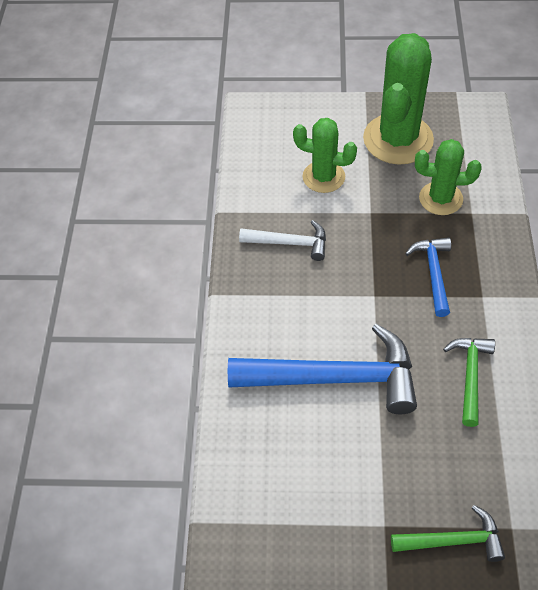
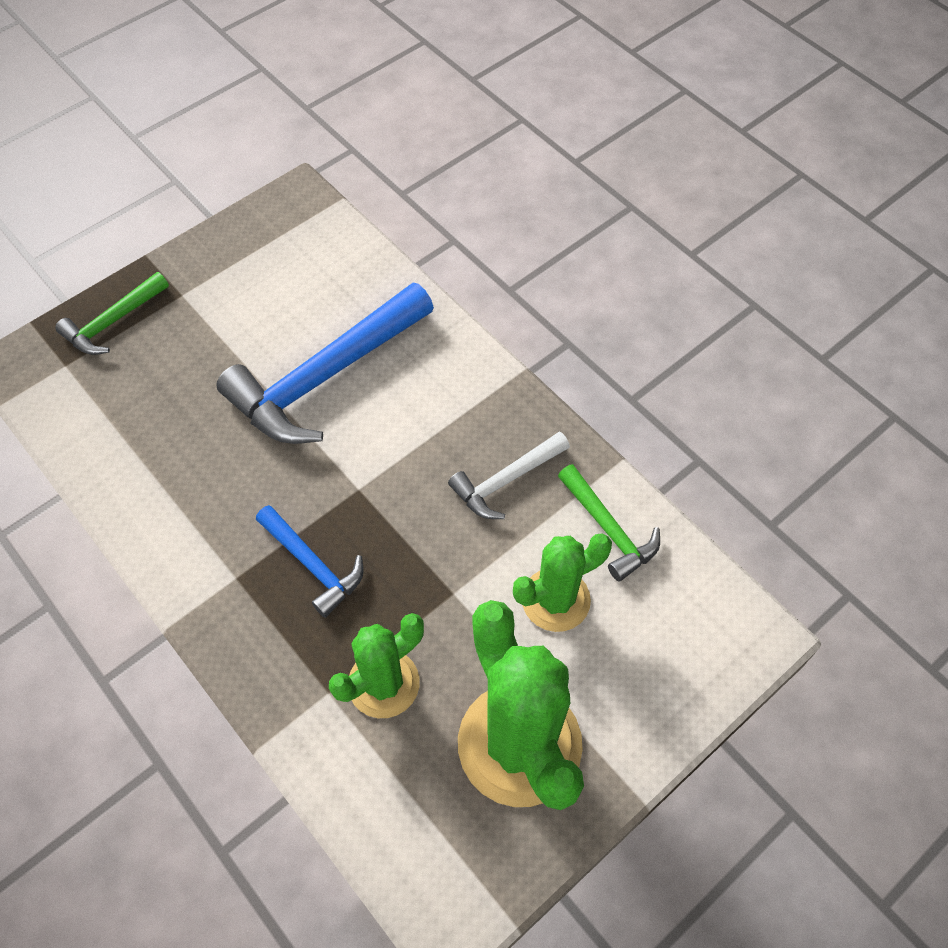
camera: 135 degrees right, 5 degrees up
green hammer [443,338,495,427] -> green hammer moved to [558,464,660,582]

